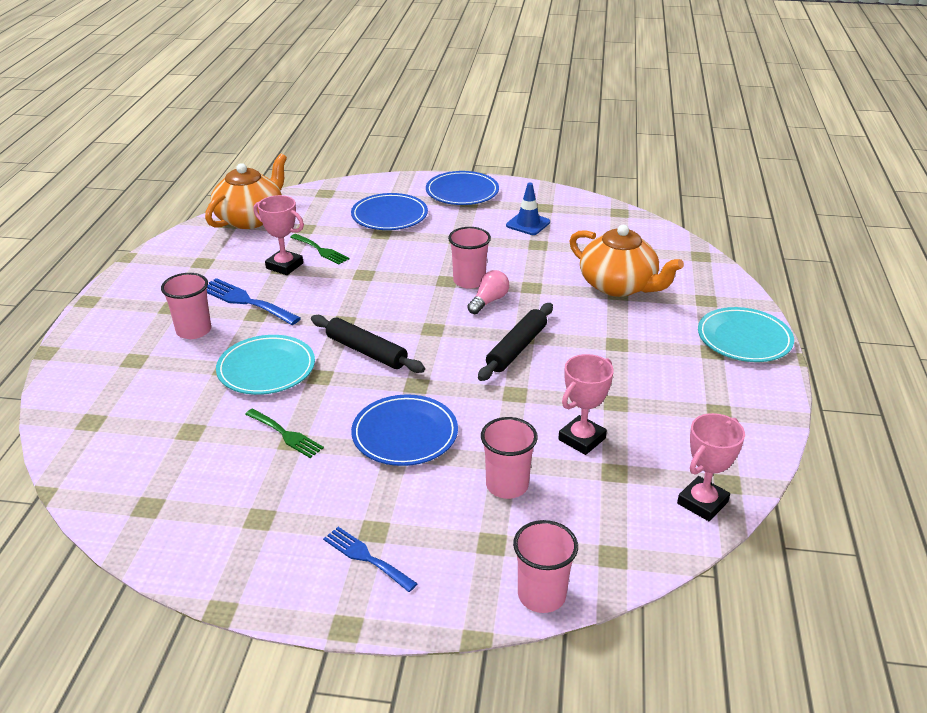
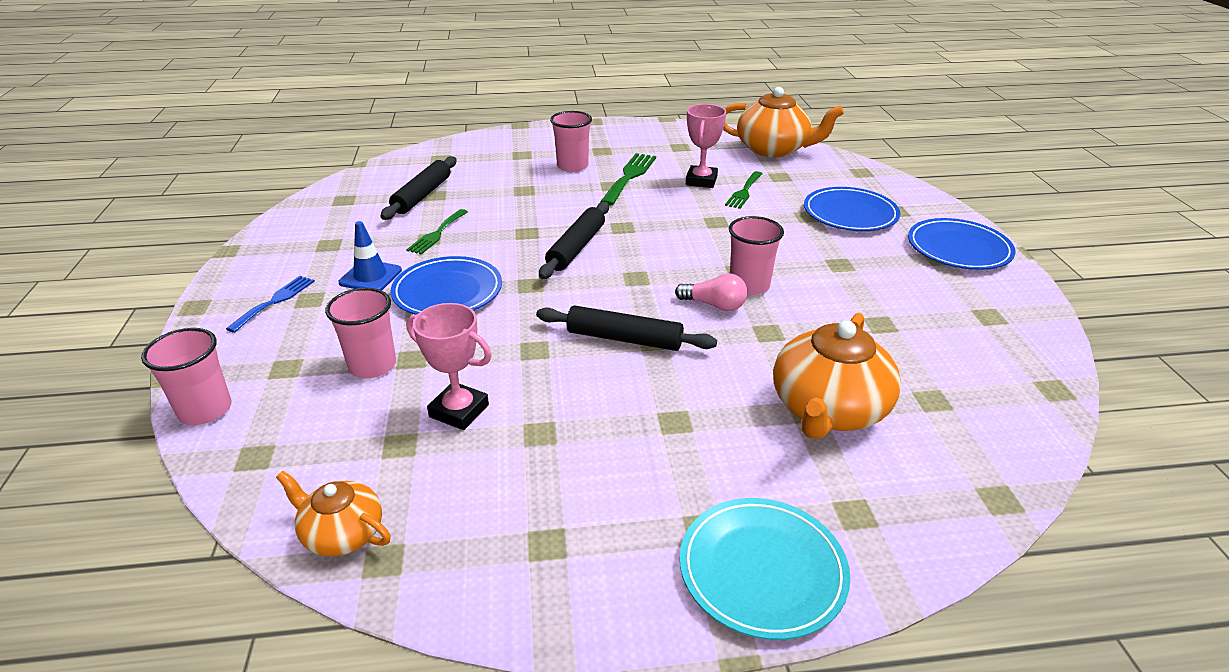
camera: 75 degrees right, 0 degrees up
blue fork [207,278,301,325] -> green fork [600,153,656,205]
turquoise plate [216,335,315,395] -> none
blue traffic cone [506,183,550,235] -> blue traffic cone moved to [338,221,402,290]
pink trophy [677,413,745,521] -> orange teapot [276,471,391,557]
none -> black rolling pin [381,156,456,220]

